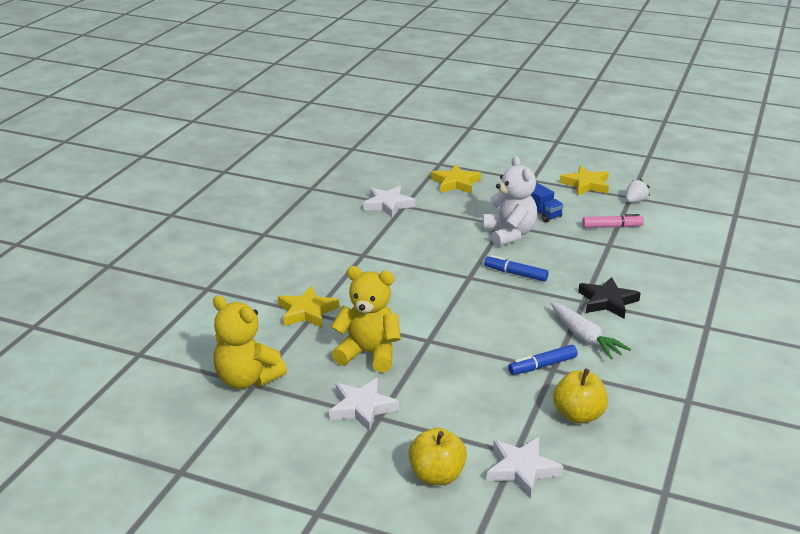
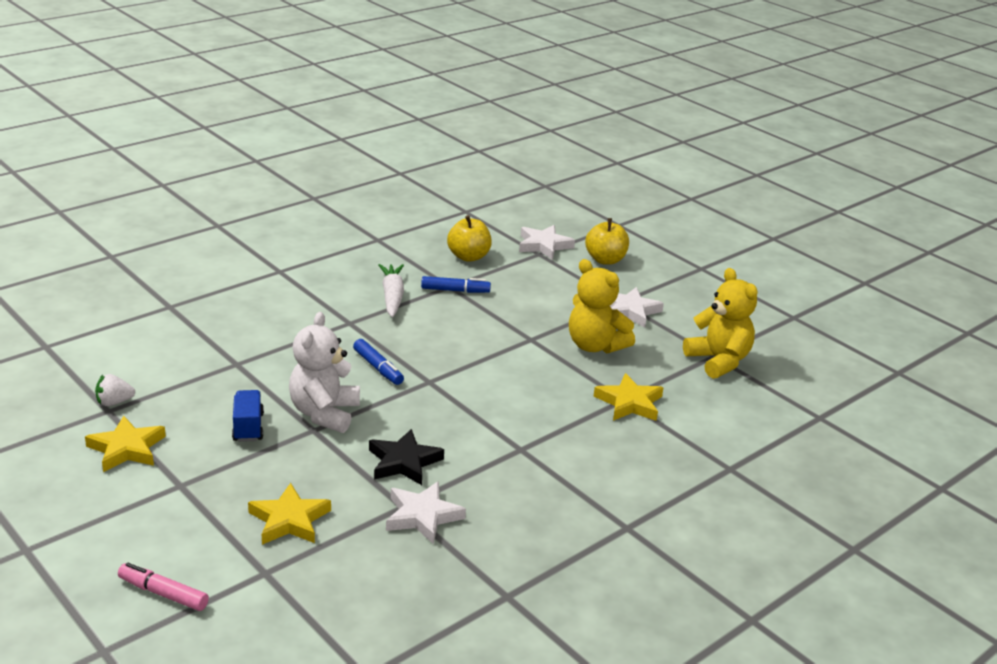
camera: 155 degrees left, 0 degrees up
black star [578,277,641,319] -> black star moved to [369,429,444,485]
pink marker [582,214,644,228] -> pink marker moved to [118,563,209,611]

